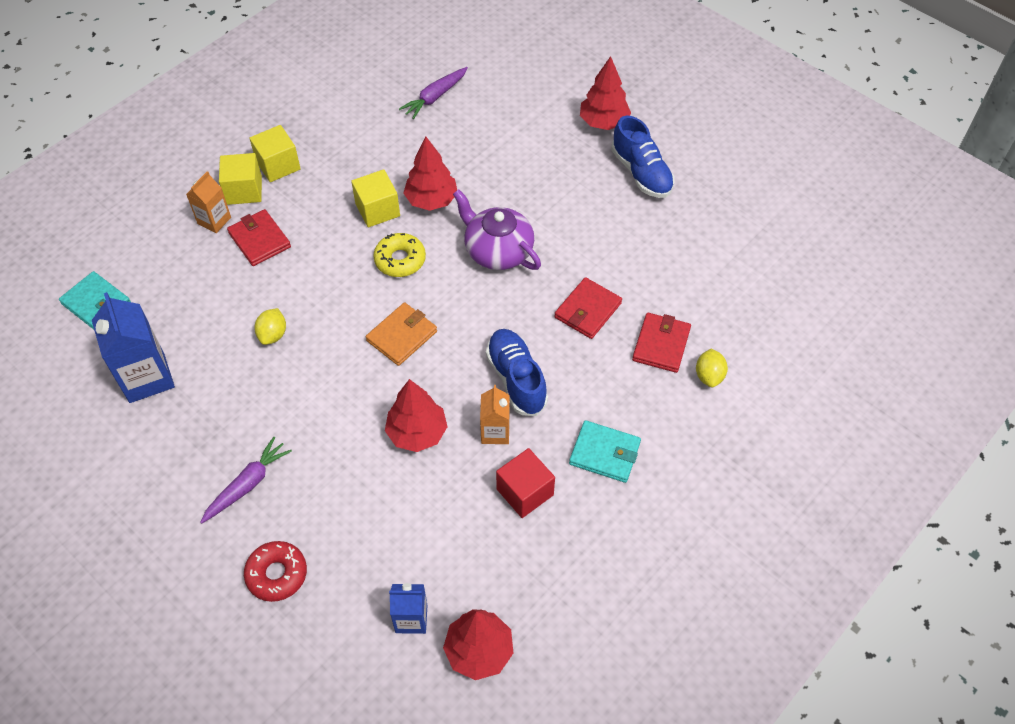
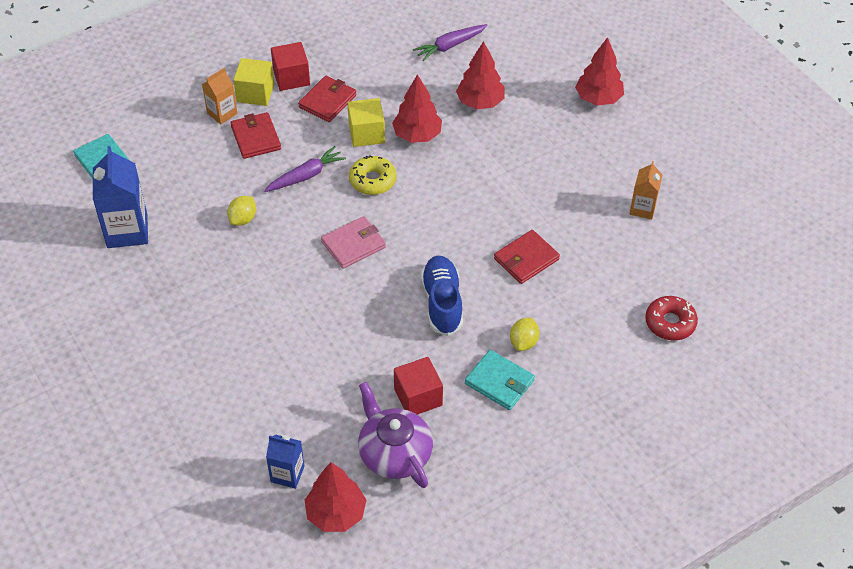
camera: 15 degrees right, 5 degrees down
purple carrot [200,437,292,523] -> purple carrot moved to [264,146,346,192]
red donut [244,541,307,602] -> red donut moved to [645,296,698,340]
yellow cube [249,125,301,182] -> red cube [271,42,310,91]
orange wallet [366,302,437,366] -> pink wallet [321,216,386,269]
red tree [385,379,448,452] -> red tree moved to [456,41,505,109]
purple teapot [453,189,541,270] -> purple teapot moved to [358,382,433,488]
orange carton [480,385,510,444] -> orange carton moved to [630,161,663,220]
blue shoe [611,115,674,198] -> none
red wallet [632,313,691,373] -> red wallet moved to [298,76,357,122]
yellow lemon [696,348,728,387] -> yellow lemon moved to [510,317,540,351]

